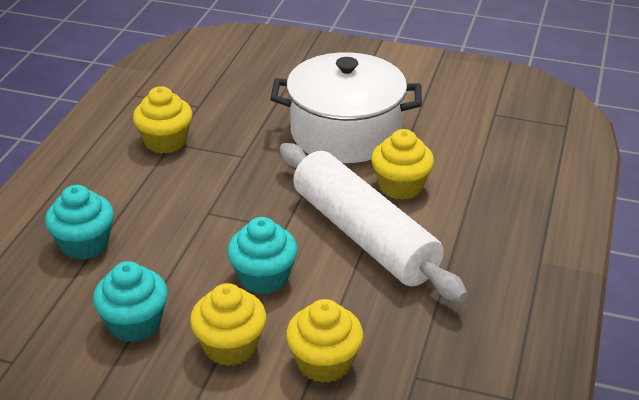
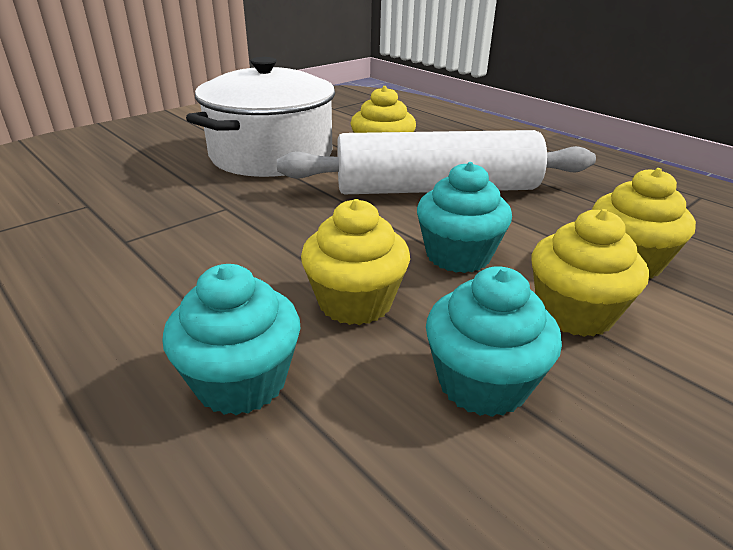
camera: 60 degrees left, 5 degrees down
yellow cupcake [133,86,192,153] -> yellow cupcake moved to [301,199,410,325]

